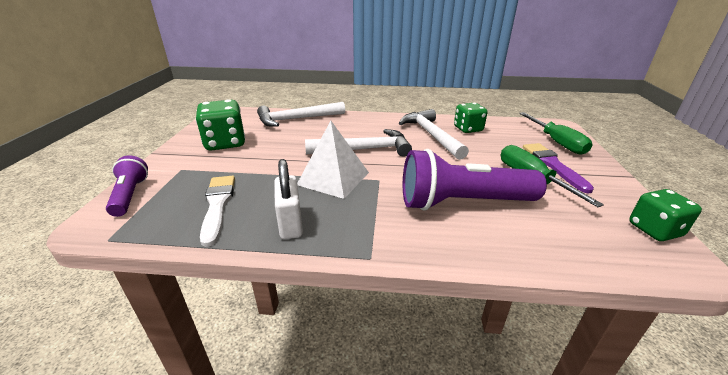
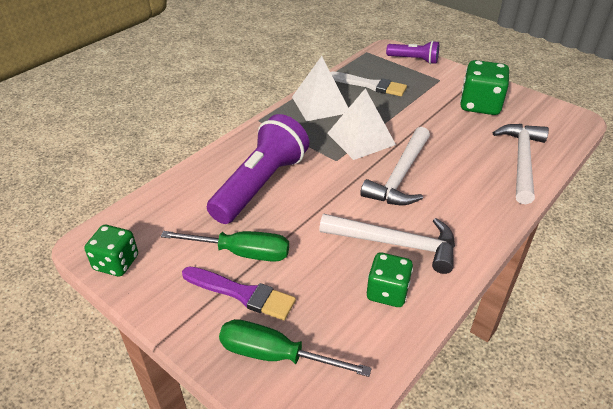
camera: 125 degrees right, 10 degrees up
white padlock [274,159,303,239] -> white pyramid [292,56,348,121]

